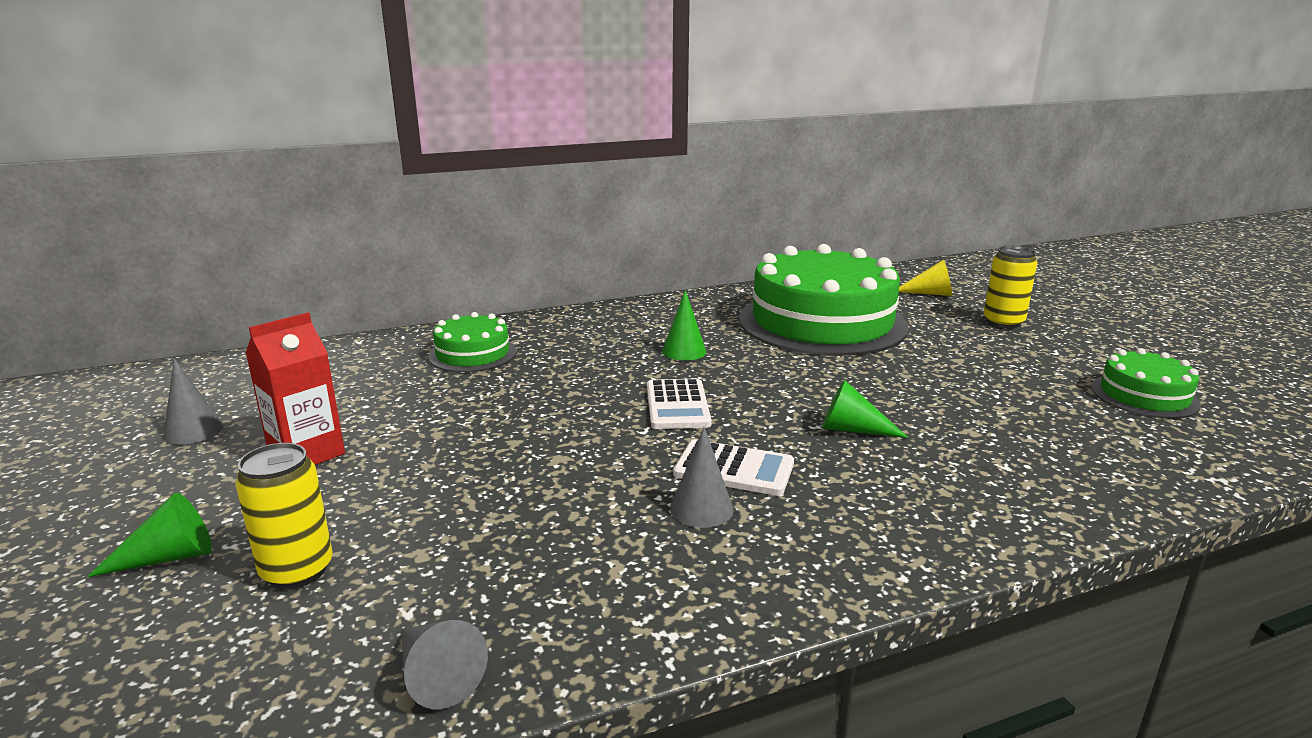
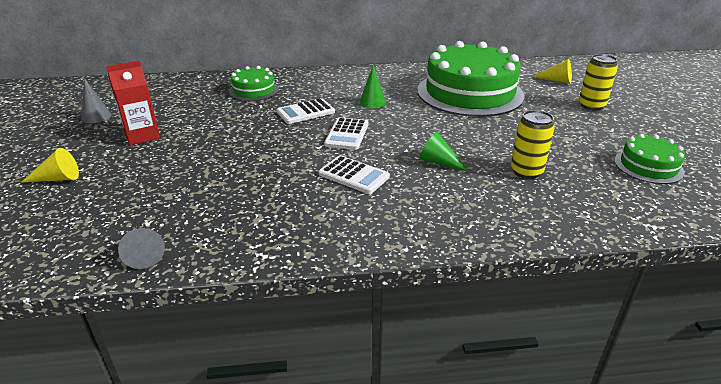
camera: 15 degrees right, 10 degrees up
green cone [87,493,212,577] -> yellow cone [21,148,79,183]
yellow can [235,443,333,589] -> yellow can moved to [511,110,555,179]
grey cone [670,427,734,528] -> none
none -> white calculator [276,98,335,124]

